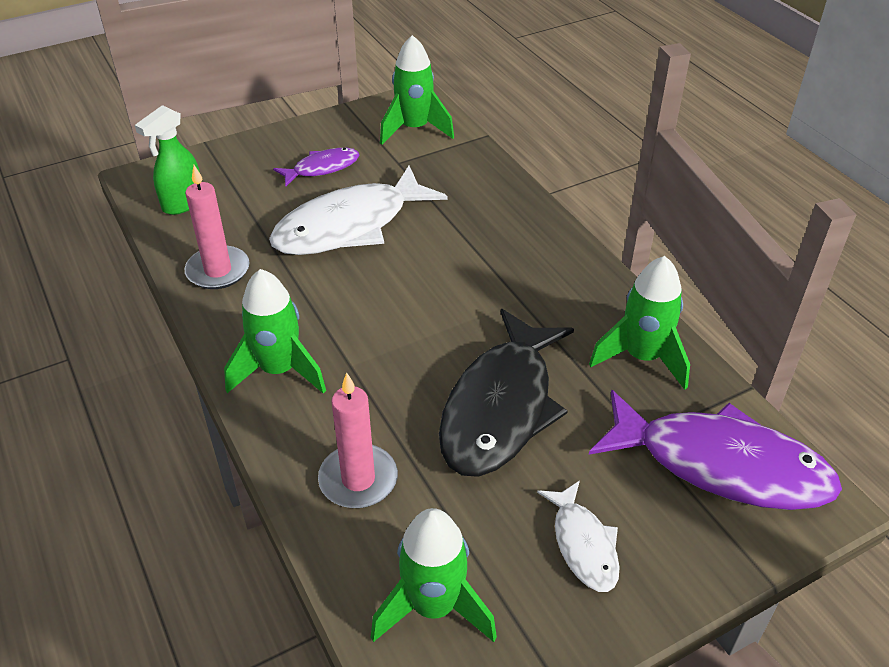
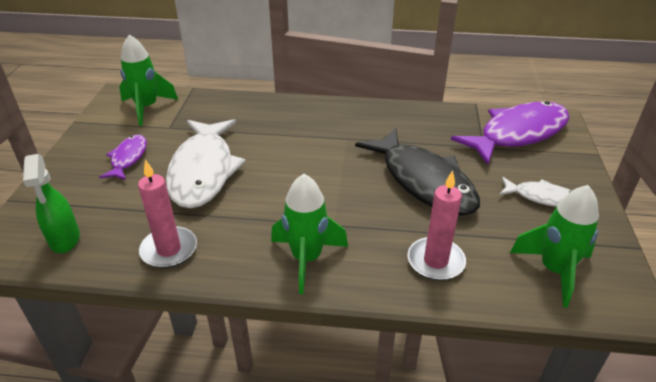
camera: 55 degrees left, 5 degrees down
green rocket [589,256,690,390] -> none

